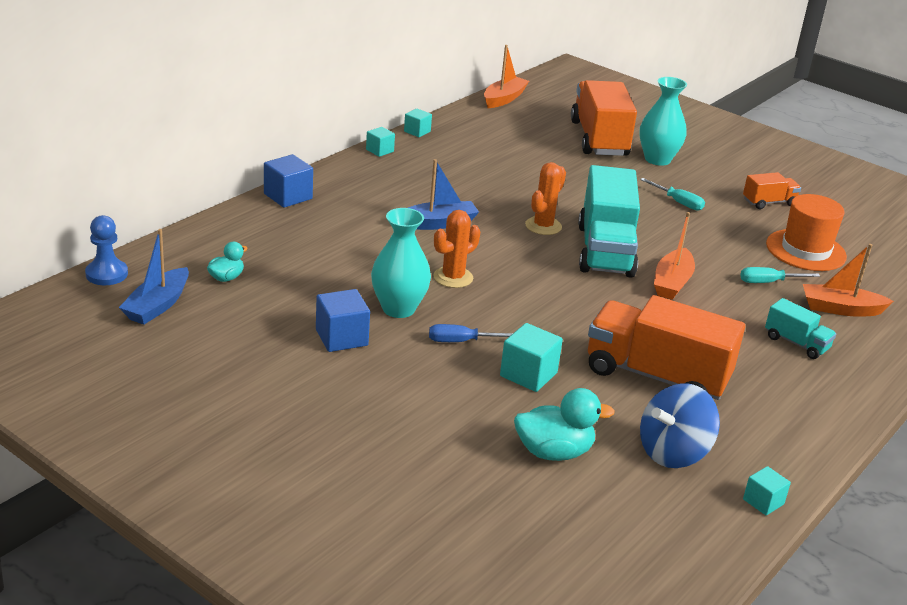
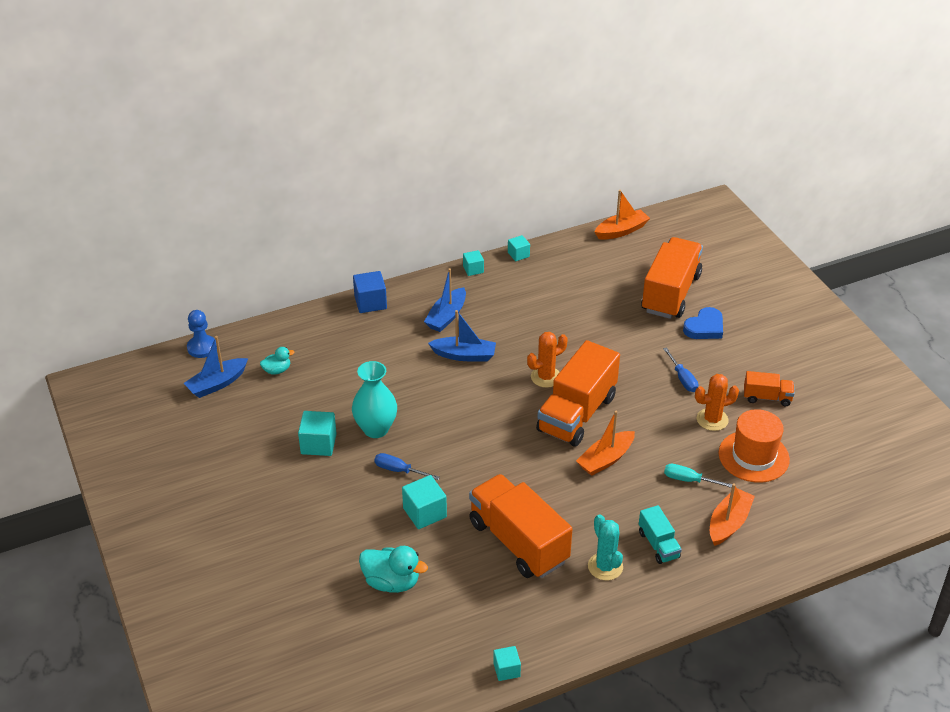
camera: 30 degrees right, 10 degrees up
blue cube [316,289,370,352] -> turquoise cube [298,411,337,456]
orange cactus [433,210,480,288] -> orange cactus moved to [695,374,739,431]
turquoise truck [578,165,640,278] -> orange truck [536,340,620,447]
turquoise vase [639,77,687,166] -> blue heart [683,307,723,339]
turquoise screwdriver [640,178,705,211] -> blue screwdriver [663,347,698,392]
blue spinning top [640,383,720,468] -> none
orange boat [803,244,894,317] -> orange boat turned 90 degrees clockwise [710,484,755,546]
none -> blue boat [424,268,466,332]
none -> turquoise cactus [588,514,623,580]

